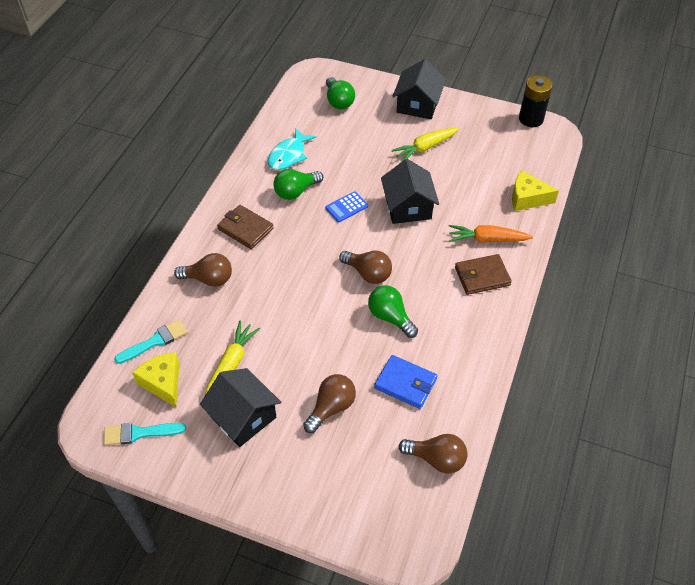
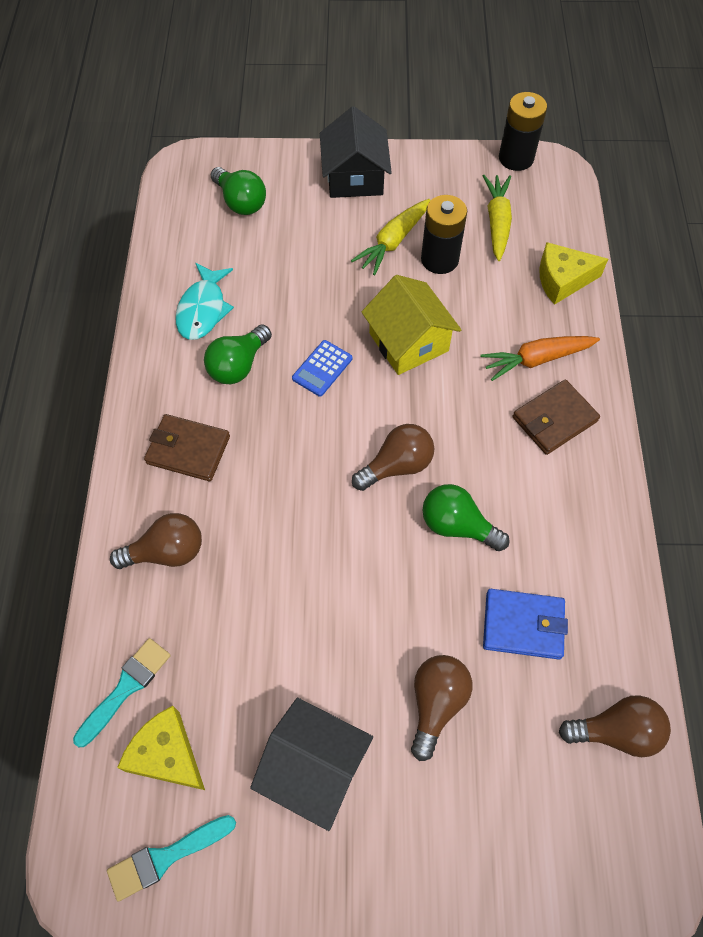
camera: 20 degrees left, 10 degrees up
yellow carrot [205,321,261,395] -> yellow carrot moved to [483,175,512,261]
brown light bulb [339,250,392,284] -> brown light bulb turned 45 degrees counterclockwise [352,424,434,491]
black house [381,159,439,224] -> yellow house [362,275,461,375]
none -> black battery [421,195,467,274]

